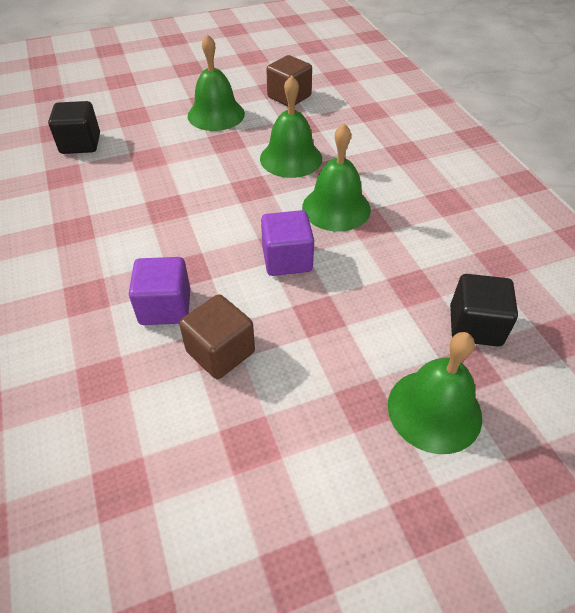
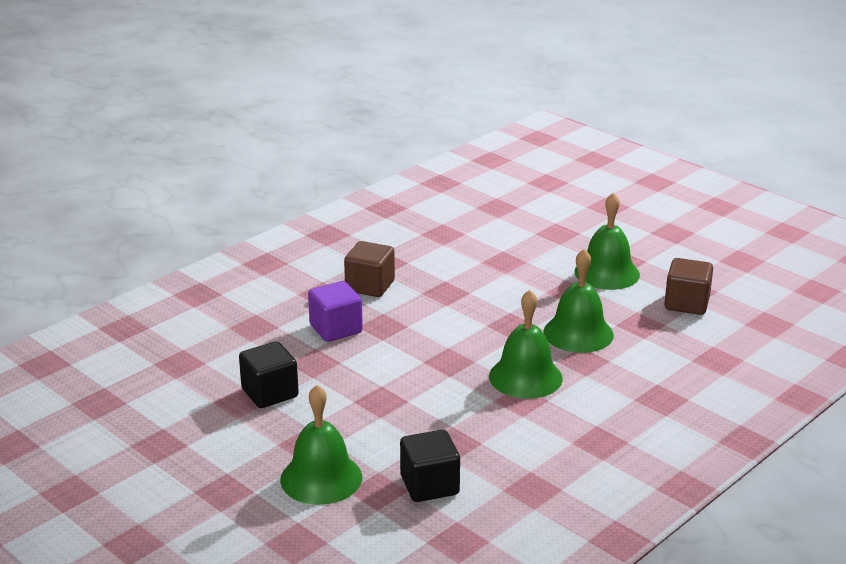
camera: 65 degrees right, 20 degrees down
black cube [48,101,100,154] -> black cube moved to [239,341,299,408]
brown cube [179,294,255,379] -> brown cube moved to [344,241,395,297]
purple cube [261,210,314,276] -> none

